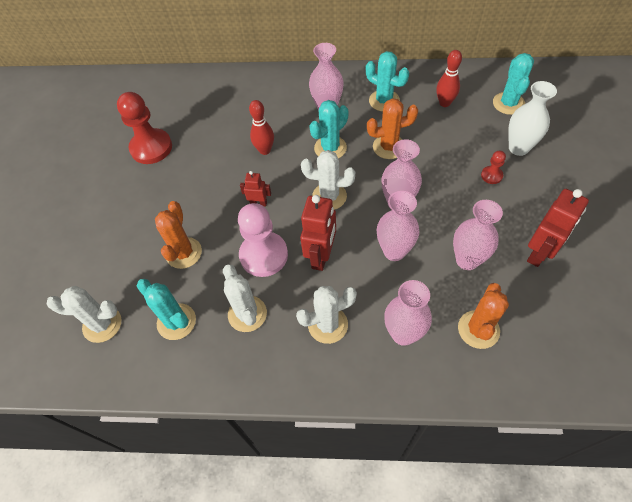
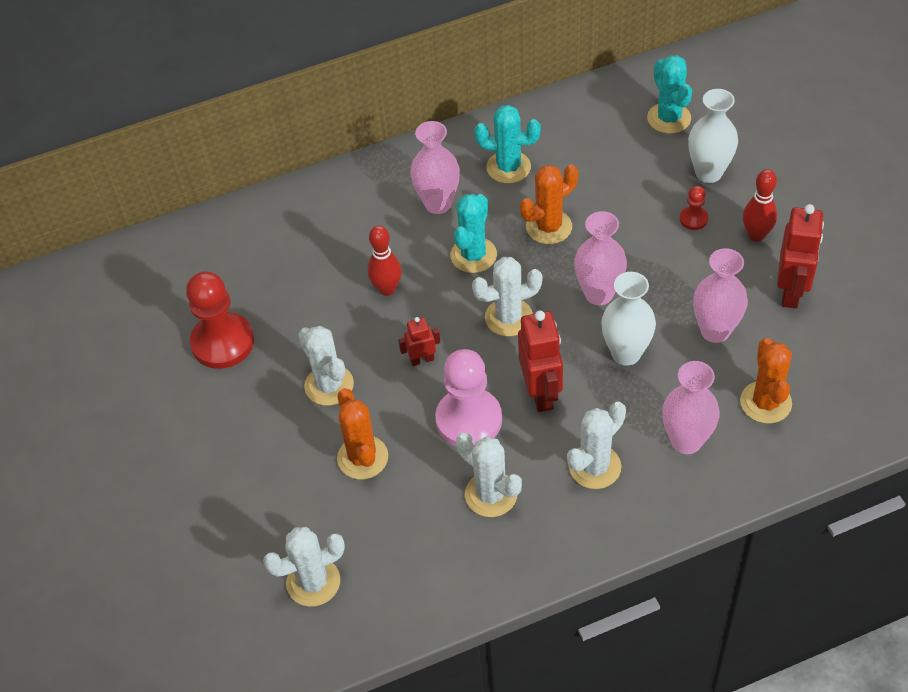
camera: 25 degrees left, 5 degrees down
turquoise cactus [137,279,196,340] -> none
pink vase [377,191,419,261] -> white vase [601,272,656,366]
red bowling pin [436,50,462,107] -> red bowling pin moved to [743,169,777,242]
none -> white cactus [298,326,354,406]

